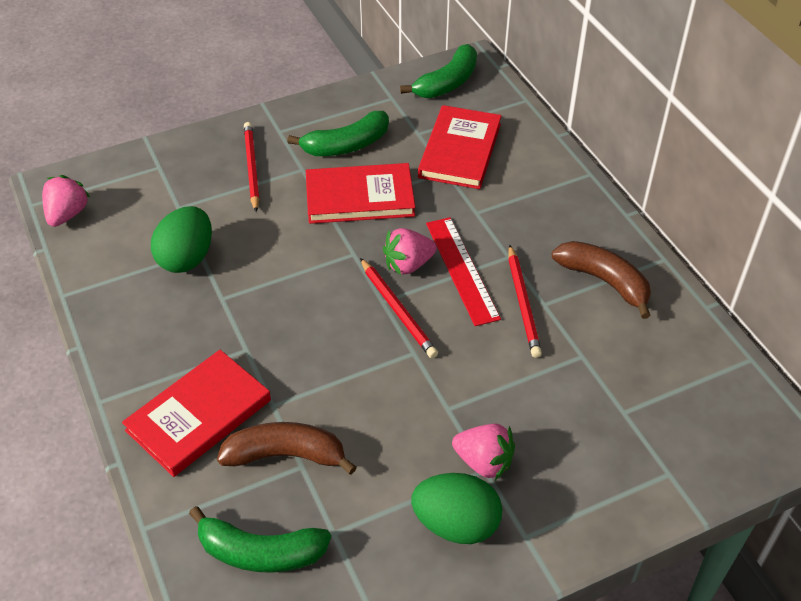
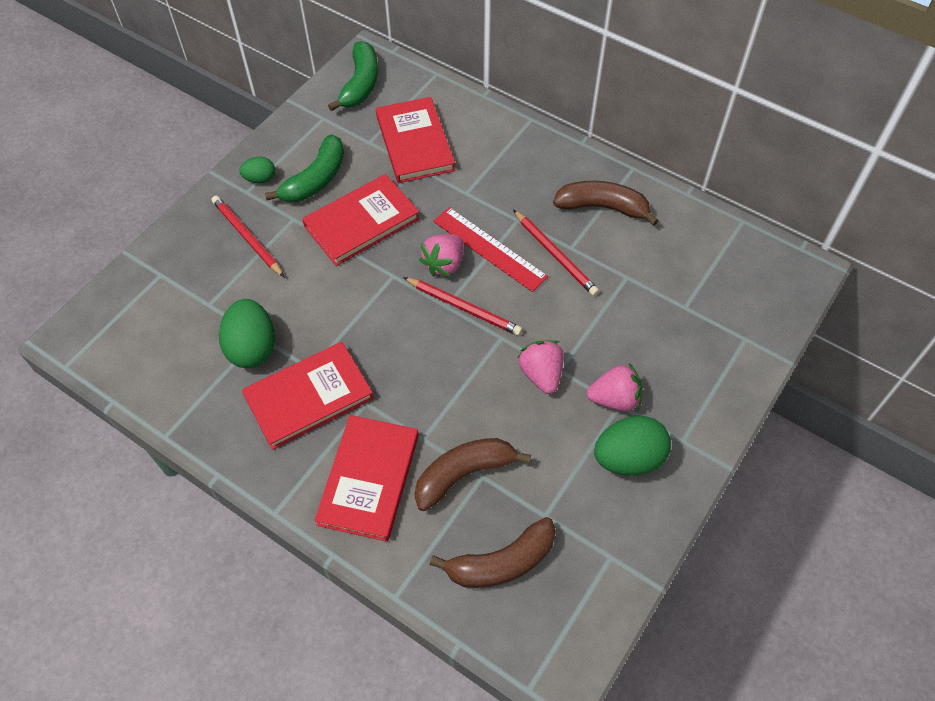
camera: 30 degrees left, 10 degrees up
pink strawberry [42,175,91,227] -> pink strawberry moved to [518,340,564,394]
green banana [189,506,331,573] -> brown banana [430,517,556,588]
none -> green egg [239,157,275,183]
none -> red book [242,342,374,450]

